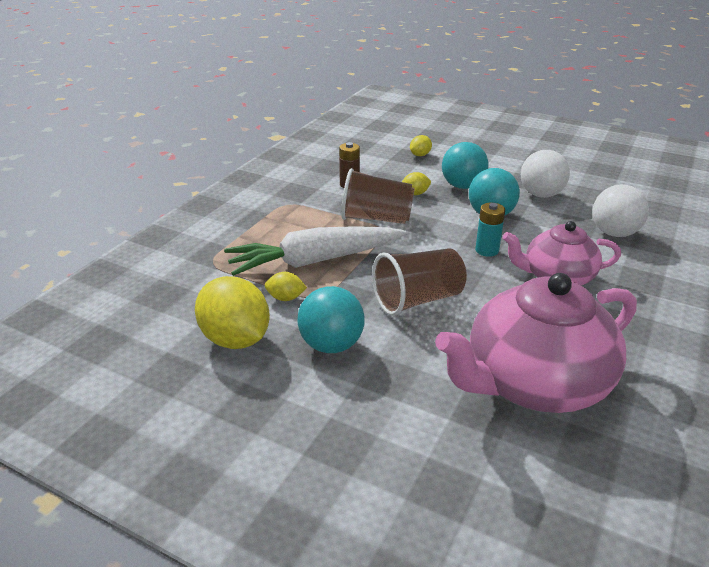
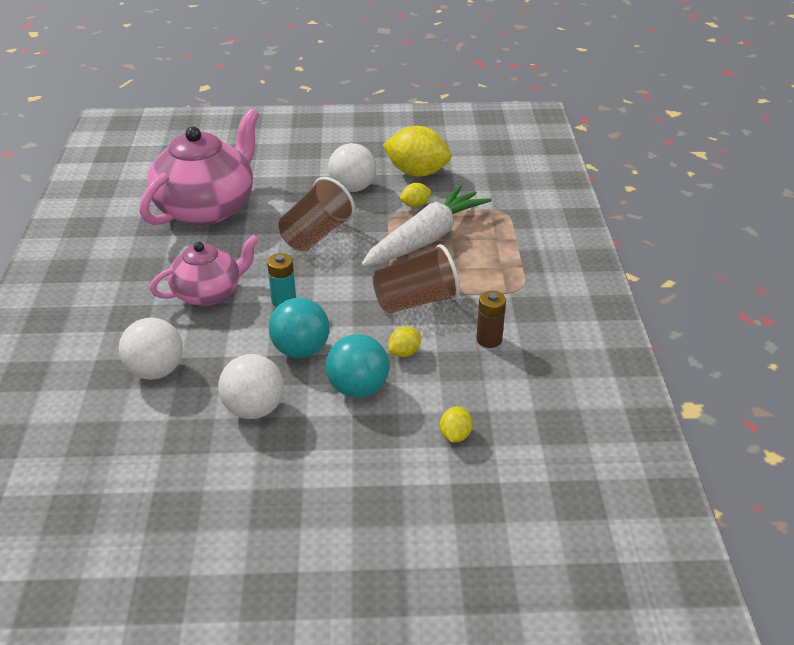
camera: 150 degrees right, 5 degrees up
turquoise ball [297,286,365,353] -> white ball [328,143,376,192]

